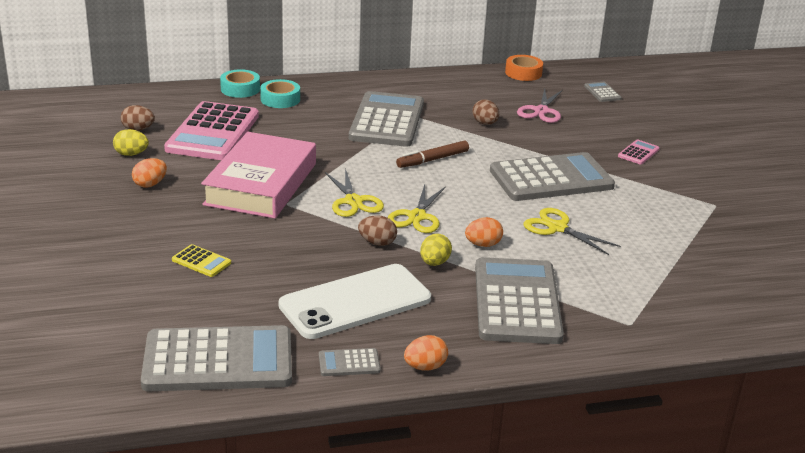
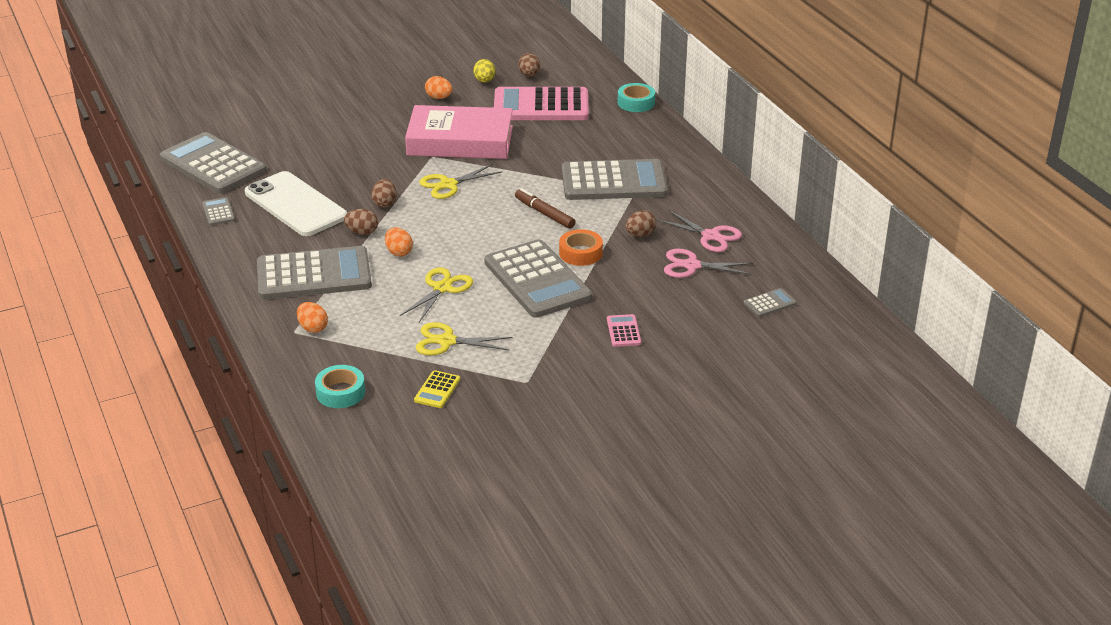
camera: 80 degrees right, 5 degrees up
grey calculator [141,325,292,391] -> grey calculator turned 150 degrees clockwise [160,132,267,194]
yellow calculator [172,244,231,277] -> yellow calculator moved to [414,370,460,408]
turquoise tape [260,79,300,108] -> turquoise tape moved to [315,365,365,408]
yellow scissors [387,184,446,233] -> yellow scissors moved to [416,322,512,355]
orange egg [404,335,448,371] -> orange egg moved to [297,302,328,333]
yellow egg [420,233,452,266] -> brown egg [344,209,378,235]
orange tape [505,55,543,81] -> orange tape moved to [559,229,603,266]
pink calculator [618,140,660,165] -> pink calculator turned 120 degrees counterclockwise [607,314,641,347]
none -> pink scissors [657,210,742,252]

